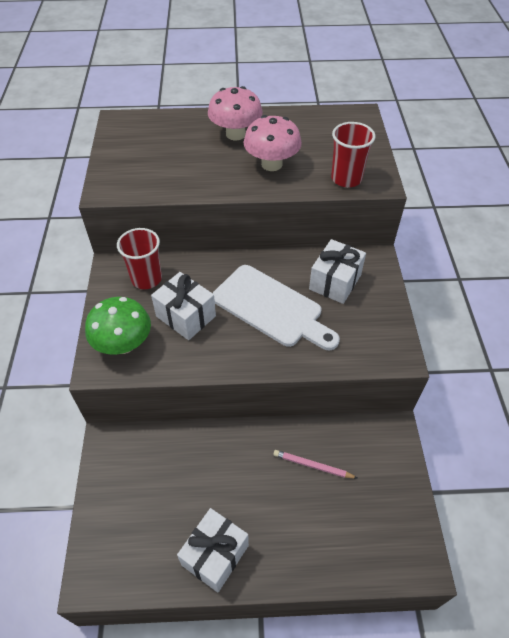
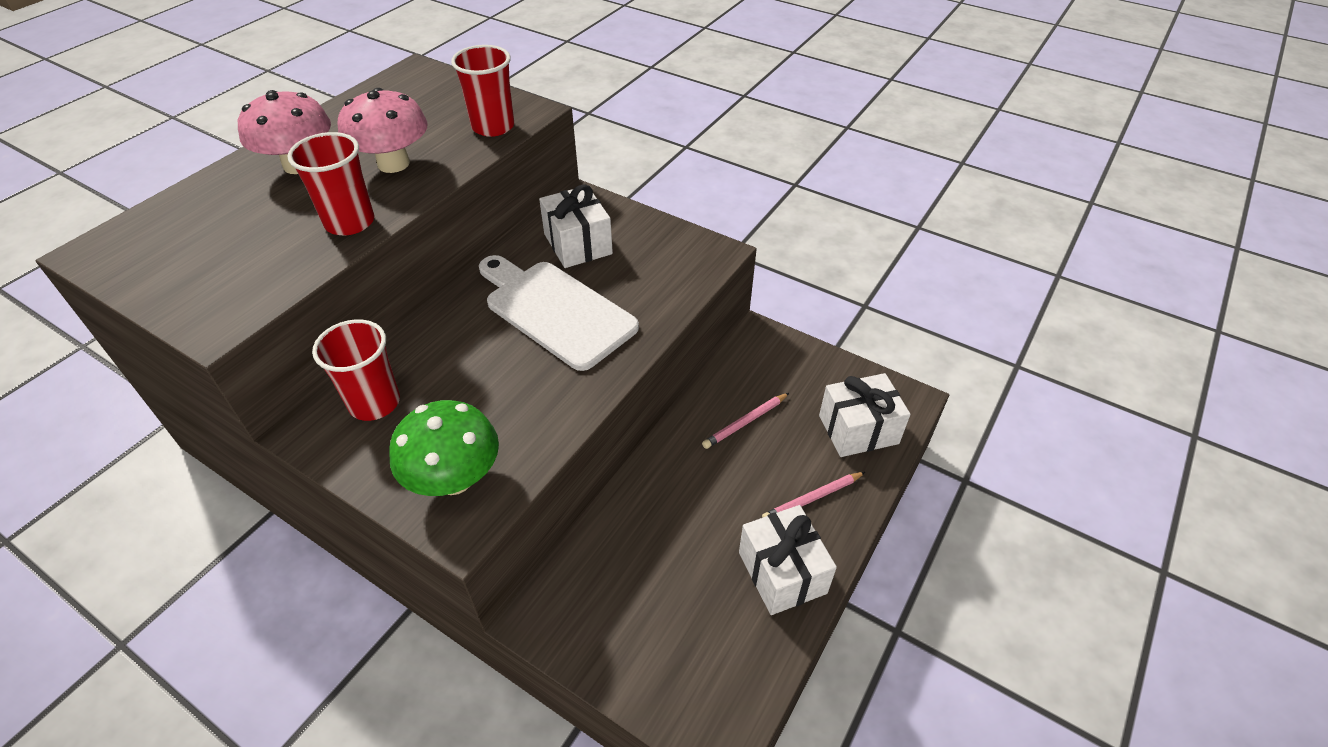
camera: 55 degrees left, 5 degrees down
white gift [151,272,216,340] -> white gift moved to [819,373,911,457]
white cutting board [213,265,340,350] -> white cutting board turned 120 degrees counterclockwise [479,255,639,371]
none -> red cup [287,132,374,235]
none -> pink pencil [762,472,865,518]

